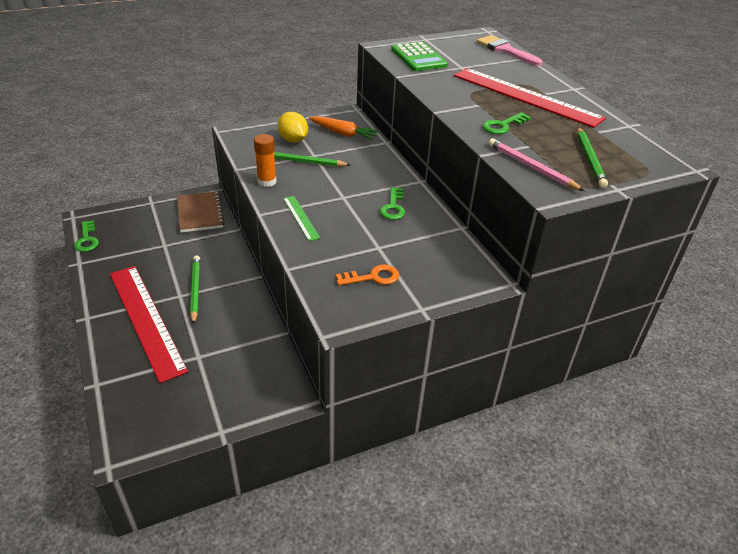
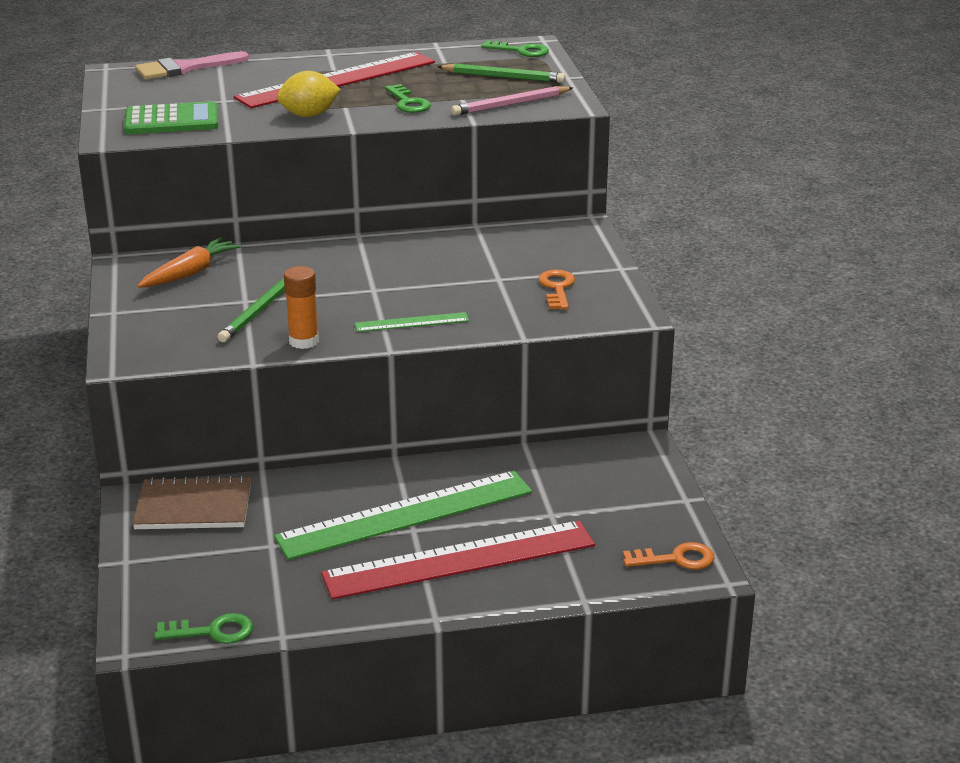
camera: 75 degrees left, 10 degrees down
green pencil [190,255,200,325] -> green ruler [274,471,532,560]
yellow lemon [277,112,308,143] -> yellow lemon moved to [277,71,341,117]
green key [380,187,405,220] -> green key moved to [481,40,549,57]
none -> orange key [623,542,715,569]

